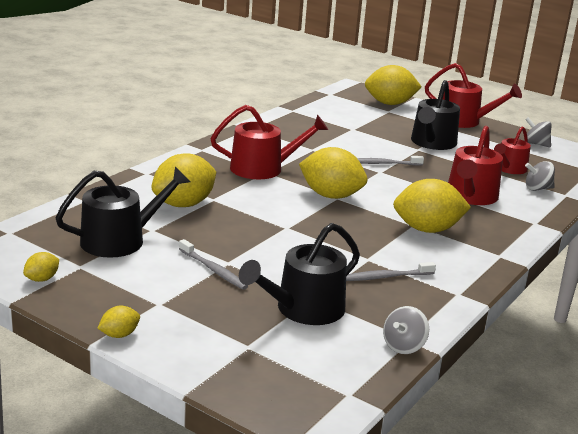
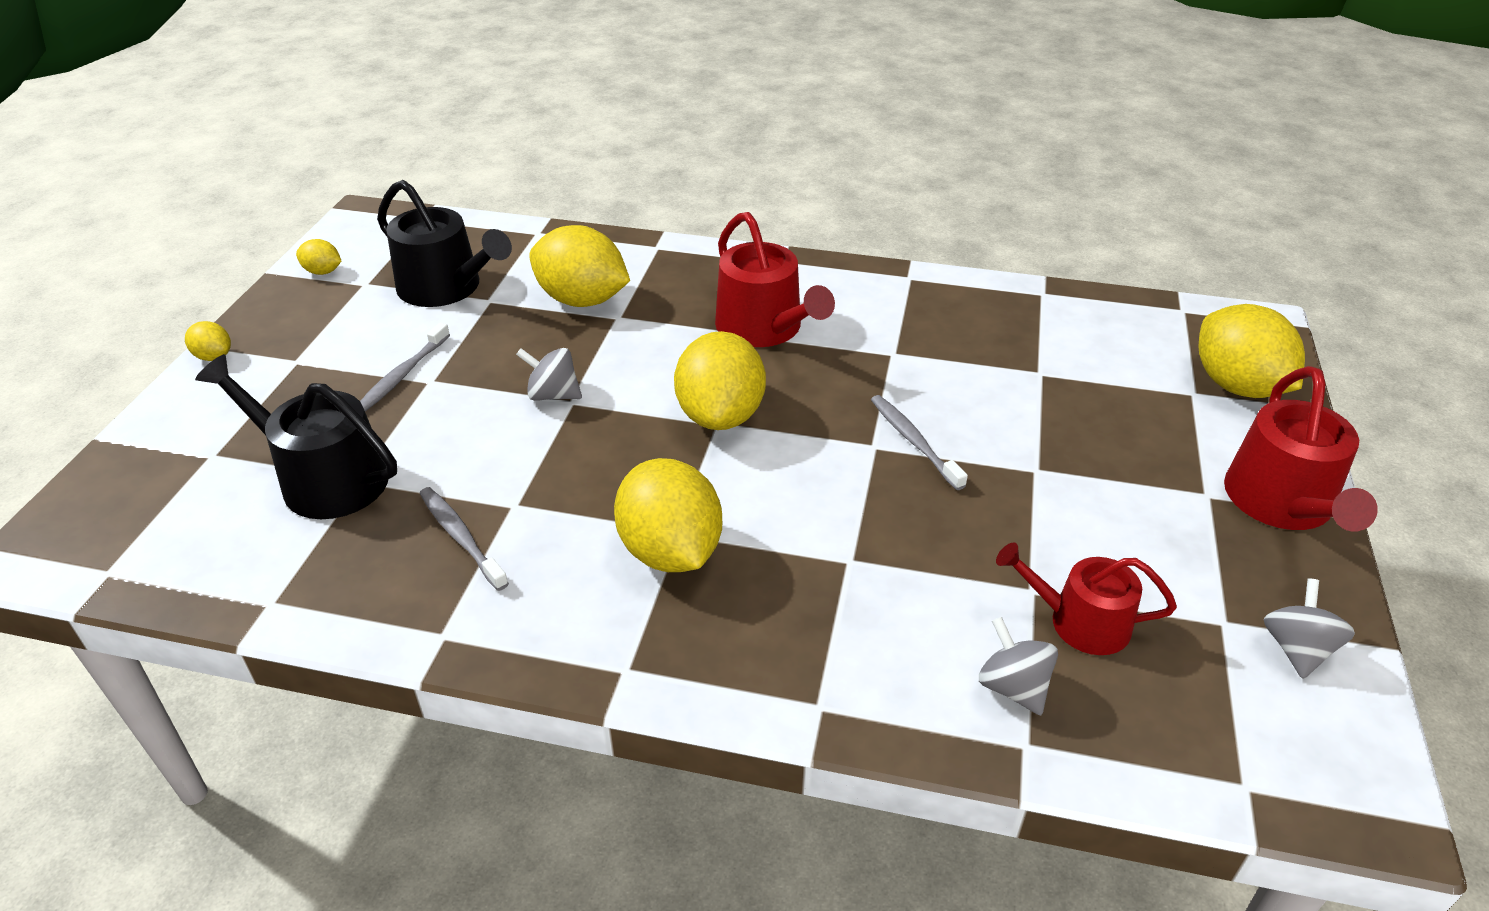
camera: 70 degrees right, 15 degrees up
grey spinning top [383,306,429,354] -> grey spinning top moved to [516,348,582,401]
black watering can [411,80,460,150] -> none
red watering can [448,126,503,205] -> none

